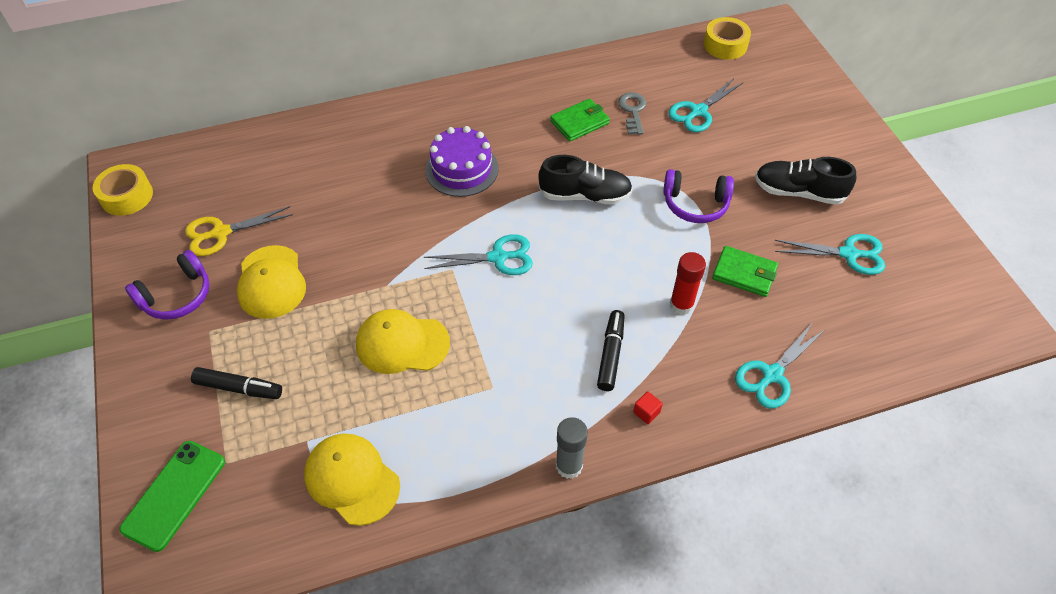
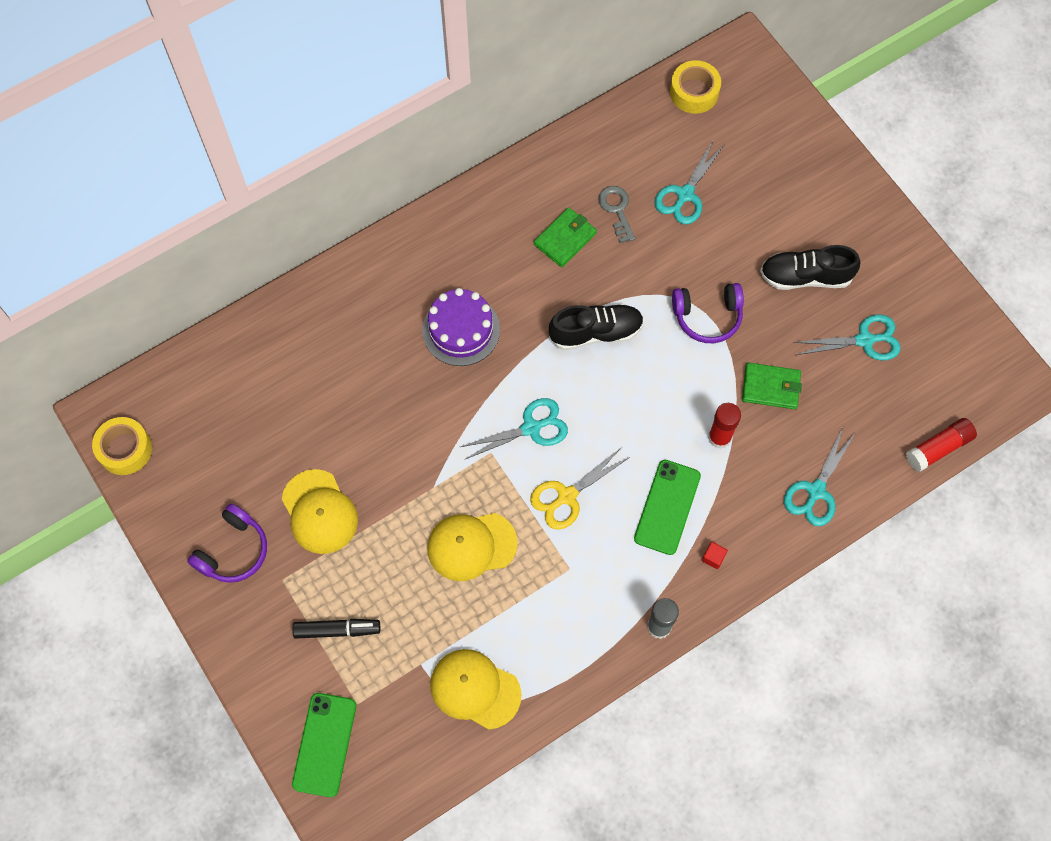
camera: 15 degrees left, 15 degrees up
yellow scissors [185,206,293,256] -> yellow scissors moved to [530,447,630,530]
black marker [597,310,624,391] -> green phone [634,460,701,555]
none -> red glue stick [906,418,977,472]

